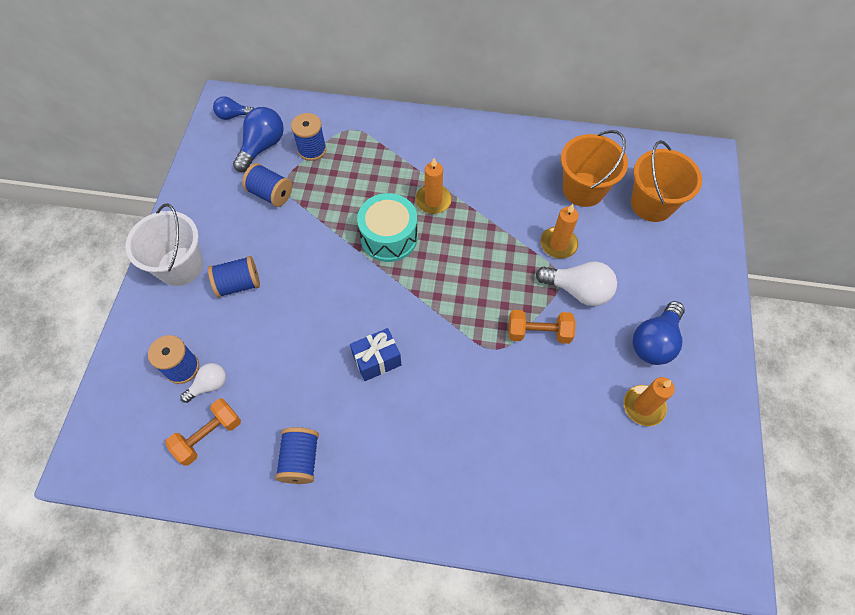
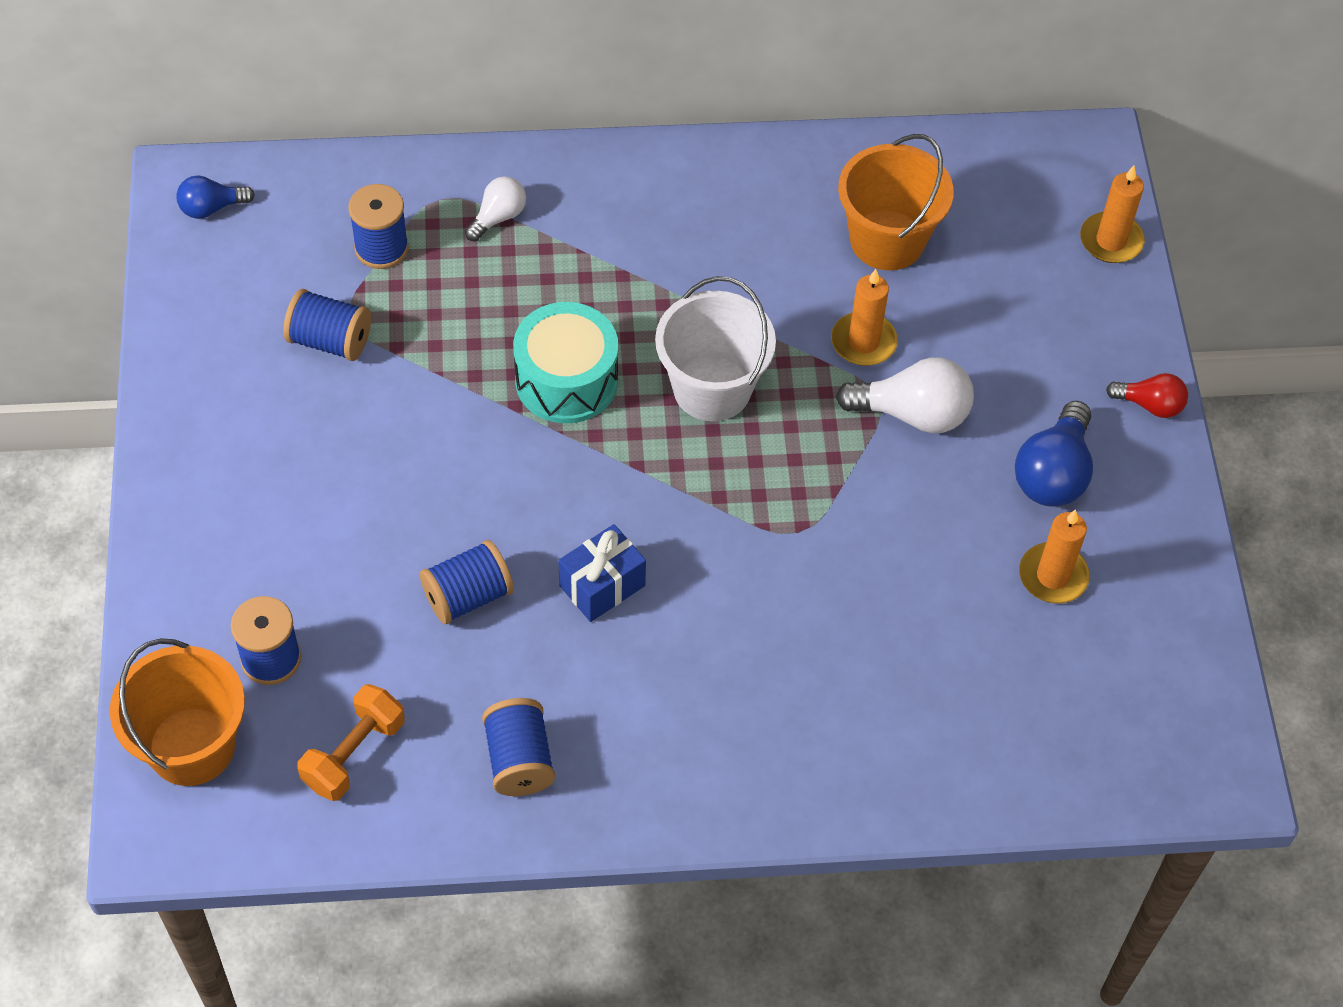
camera: 15 degrees left, 5 degrees down
white bucket [125,203,203,286] -> white bucket moved to [655,276,776,421]
white light bulb [180,363,226,403] -> white light bulb moved to [465,176,526,241]
blue spool [208,256,260,298] -> blue spool moved to [420,540,514,624]
blue light bulb [233,107,284,172] -> none
orange candle [415,158,452,214] -> orange candle moved to [1080,166,1145,263]
orange dumbbell [508,310,576,344] -> none
orange bucket [631,140,702,222] -> orange bucket moved to [110,638,245,786]
none -> red light bulb [1106,373,1188,418]

